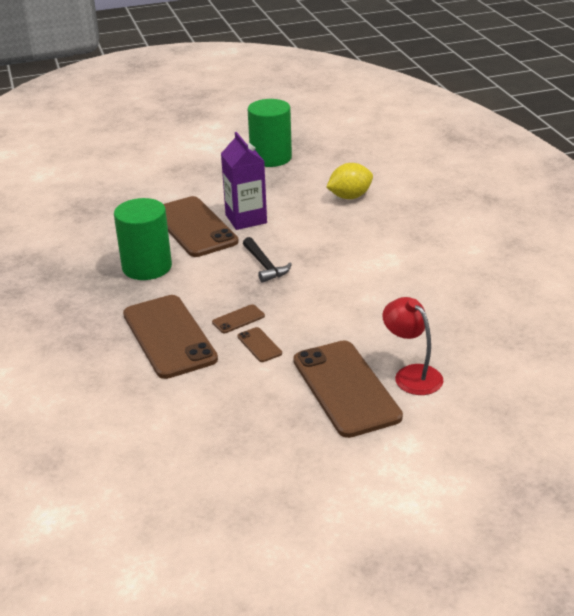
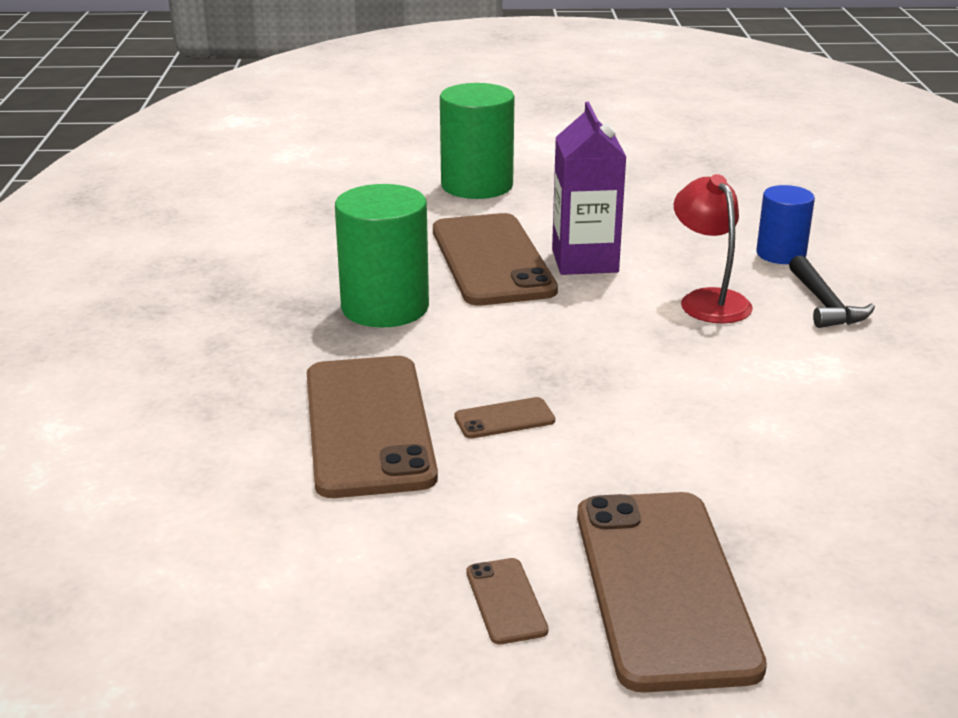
camera: 15 degrees right, 5 degrees down
brown phone [237,327,282,362] -> brown phone moved to [466,558,548,645]
black hammer [243,237,292,283] -> black hammer moved to [789,256,875,328]
green cylinder [248,99,292,167] -> green cylinder moved to [440,83,515,199]
yellow lemon [326,163,373,199] -> blue cylinder [756,185,815,264]
red lamp [382,297,443,395] -> red lamp moved to [674,174,753,323]

